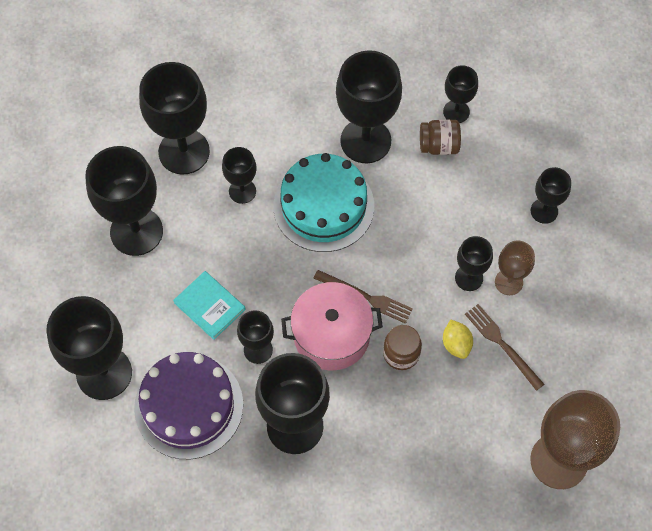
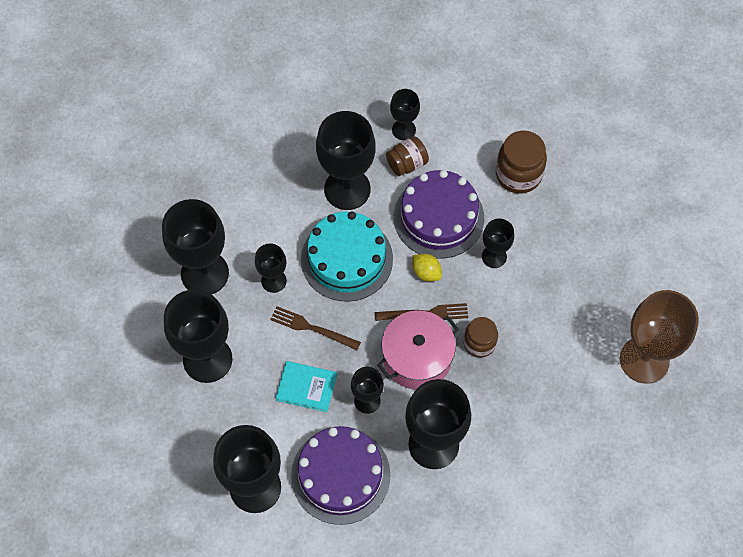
camera: 30 degrees left, 0 degrees up
yellow lemon [443,319,473,359] -> yellow lemon moved to [412,254,442,282]
brown fork [465,304,545,391] -> brown fork moved to [270,306,361,350]
brown goblet [495,241,535,295] -> none
black goblet [531,167,571,224] -> brown jar [496,131,547,194]
none -> purple cake [394,170,484,259]

